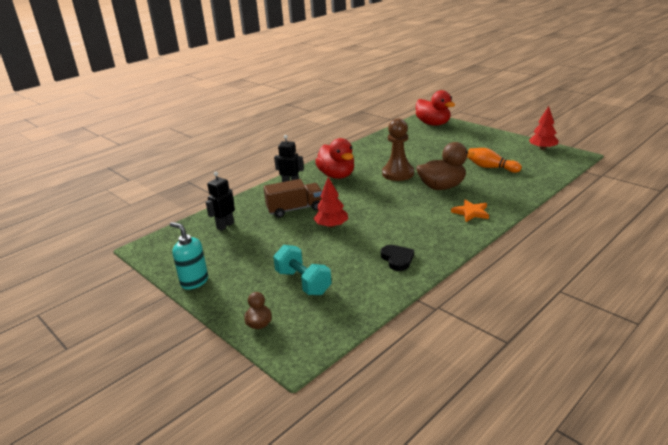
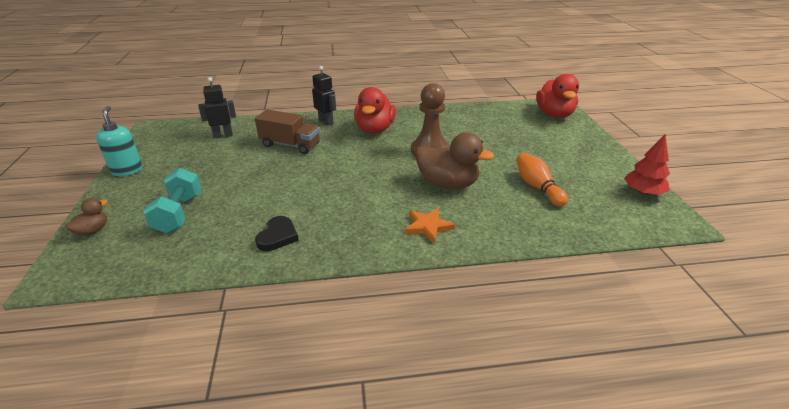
camera: 35 degrees right, 5 degrees up
red tree [314,177,348,228] -> none

